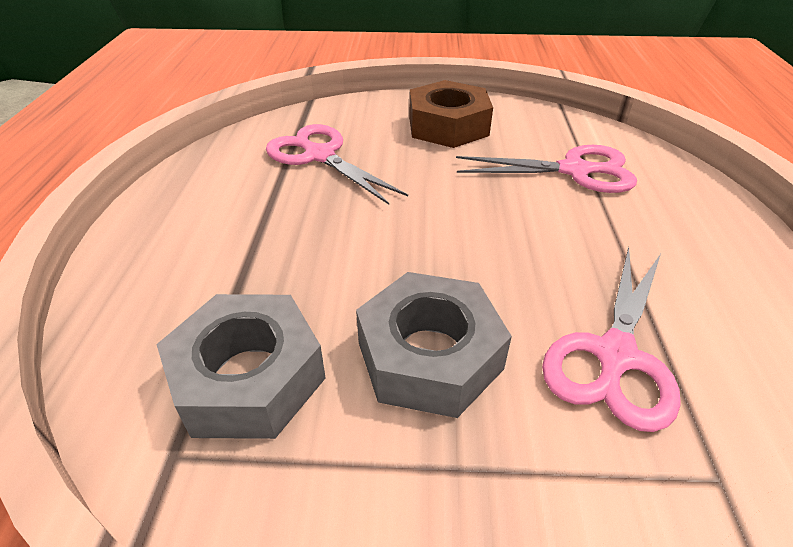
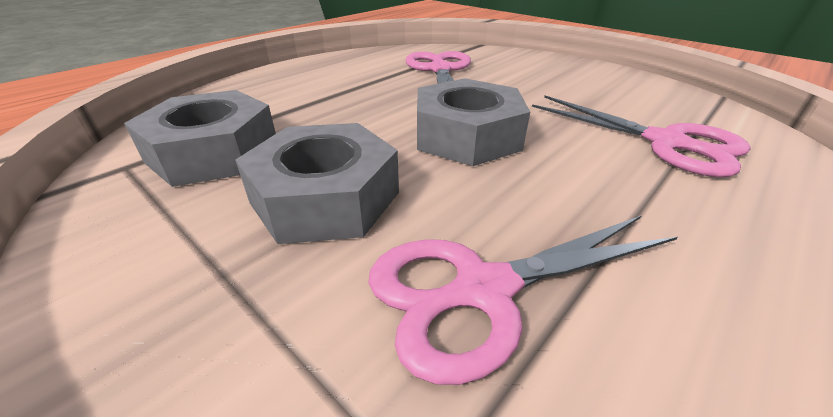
camera: 40 degrees right, 5 degrees down
brown nut [409,80,493,148] -> none
none -> grey nut [417,78,530,166]

